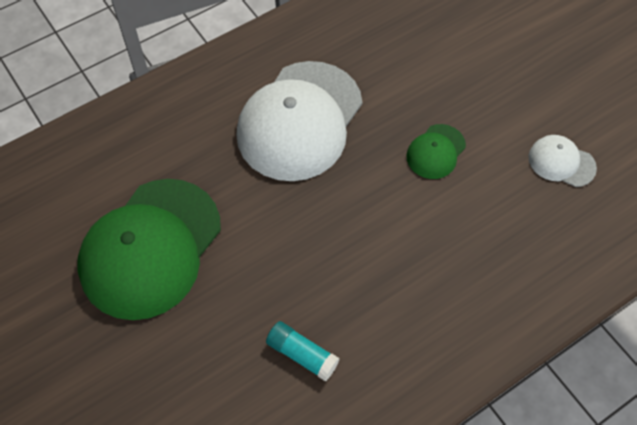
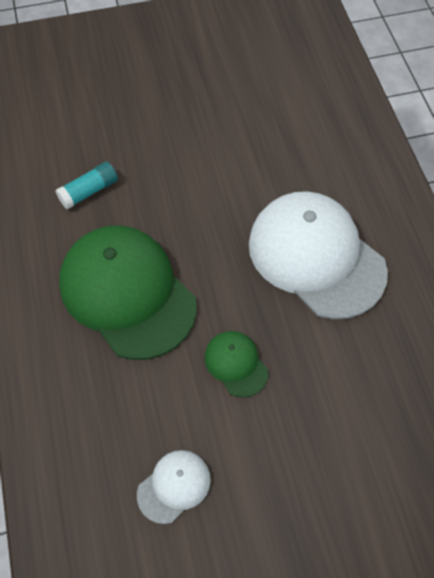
camera: 110 degrees right, 0 degrees up
green cap [78,179,221,320] -> green cap moved to [59,225,197,360]

